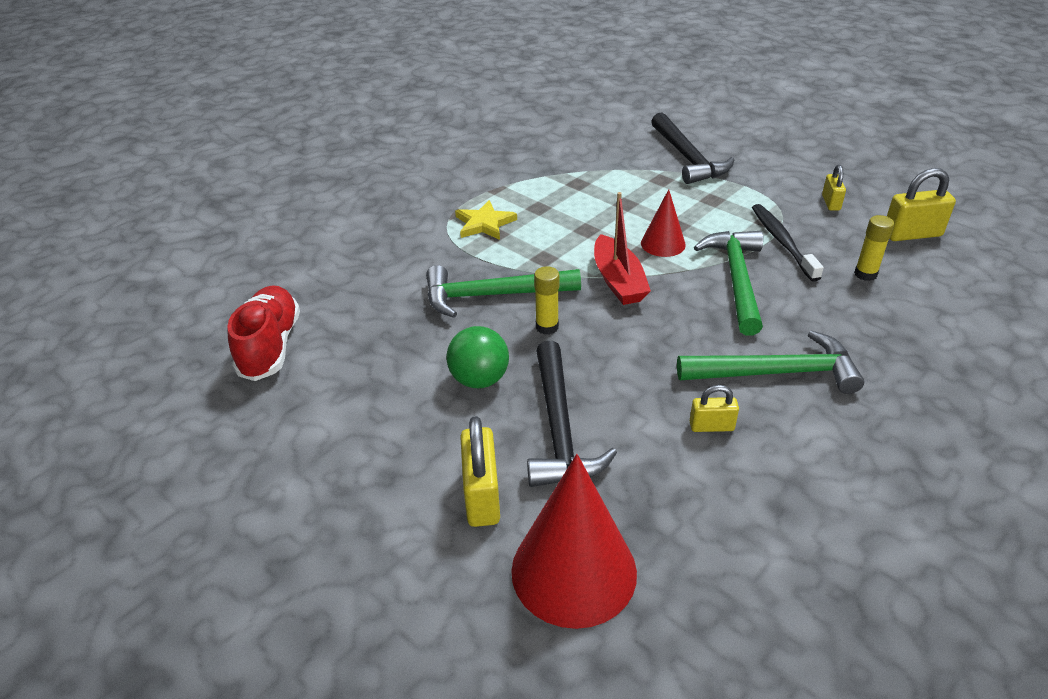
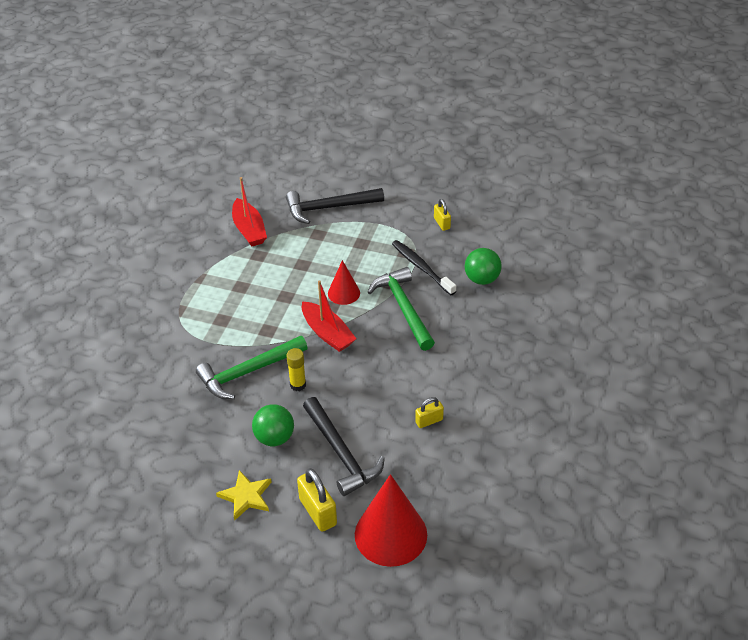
camera: 25 degrees left, 5 degrees up
red shoe [227,285,300,381] -> none
yellow star [455,200,517,240] -> yellow star moved to [216,470,271,521]
black hammer [651,113,734,184] -> black hammer turned 120 degrees clockwise [286,188,384,224]
green hammer [677,331,864,394] -> none
yellow glue stick [854,215,894,281] -> green ball [465,248,502,285]
yellow padlock [887,168,956,241] -> none
none -> red boat [232,177,267,247]

